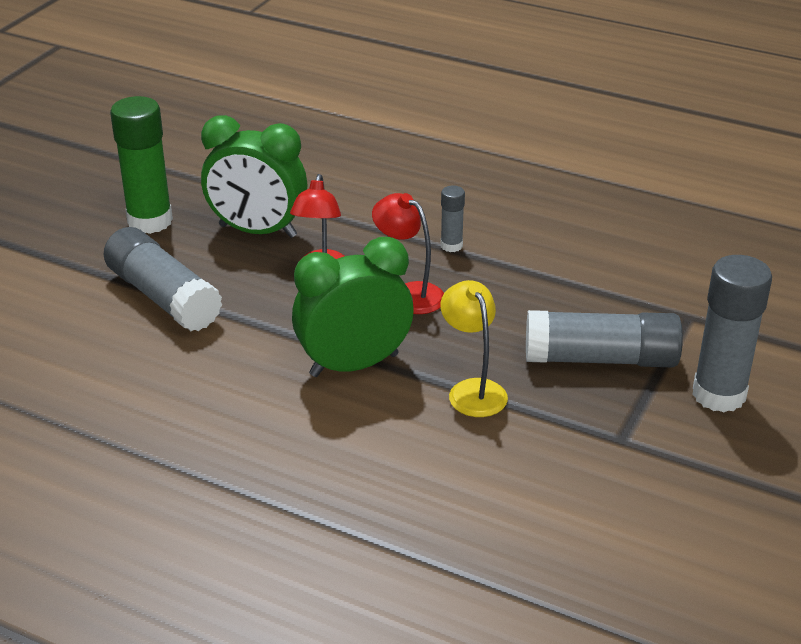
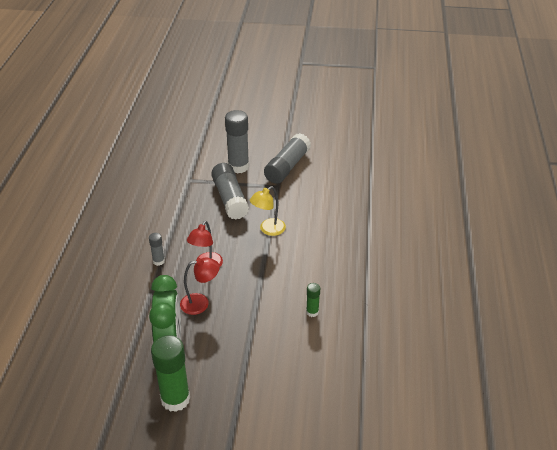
camera: 110 degrees left, 5 degrees up
grey glue stick [104,227,222,331] -> grey glue stick moved to [264,133,311,184]
green clock [292,237,414,377] -> none
none -> green glue stick [306,283,320,317]

